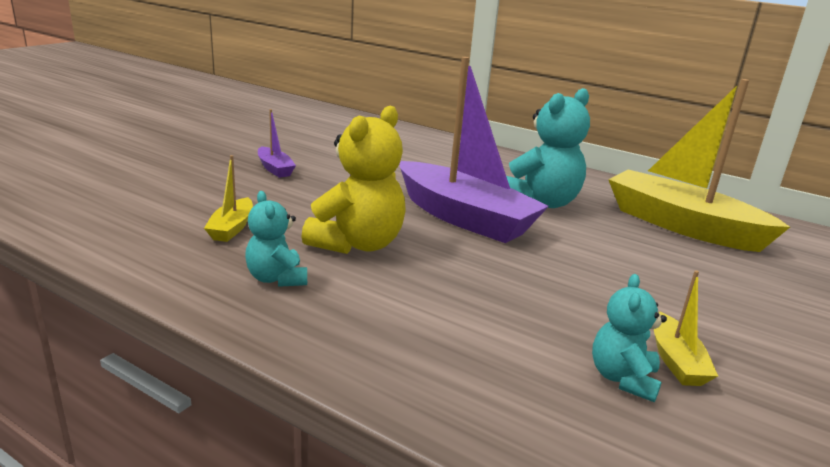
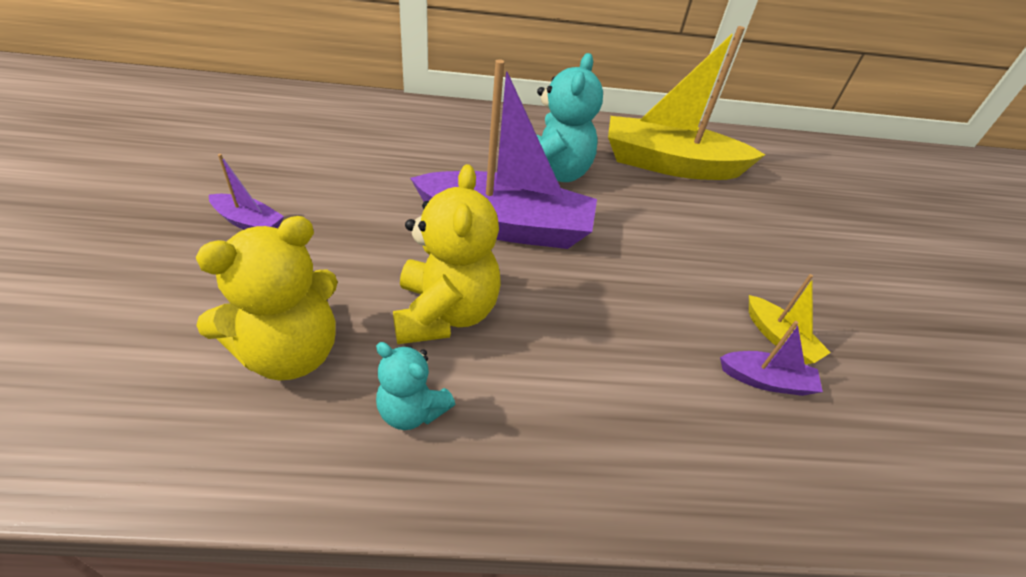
camera: 35 degrees left, 20 degrees up
yellow boat [204,155,253,242] -> yellow teddy bear [196,216,338,381]
turquoise teddy bear [592,274,667,402] -> purple boat [720,321,823,396]

